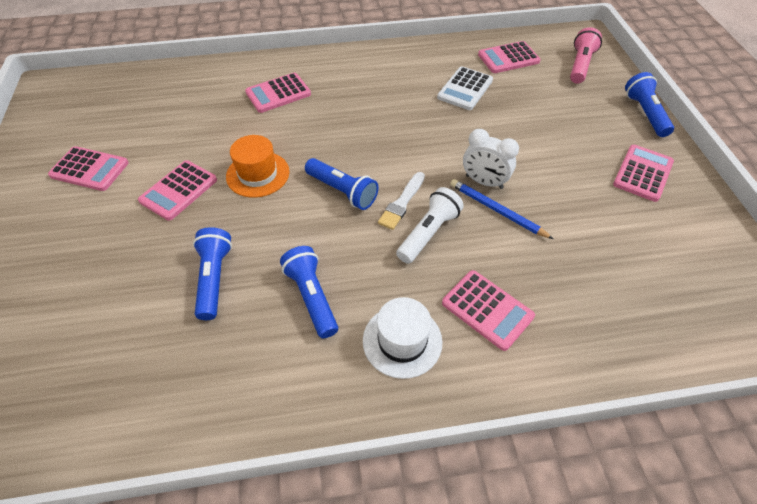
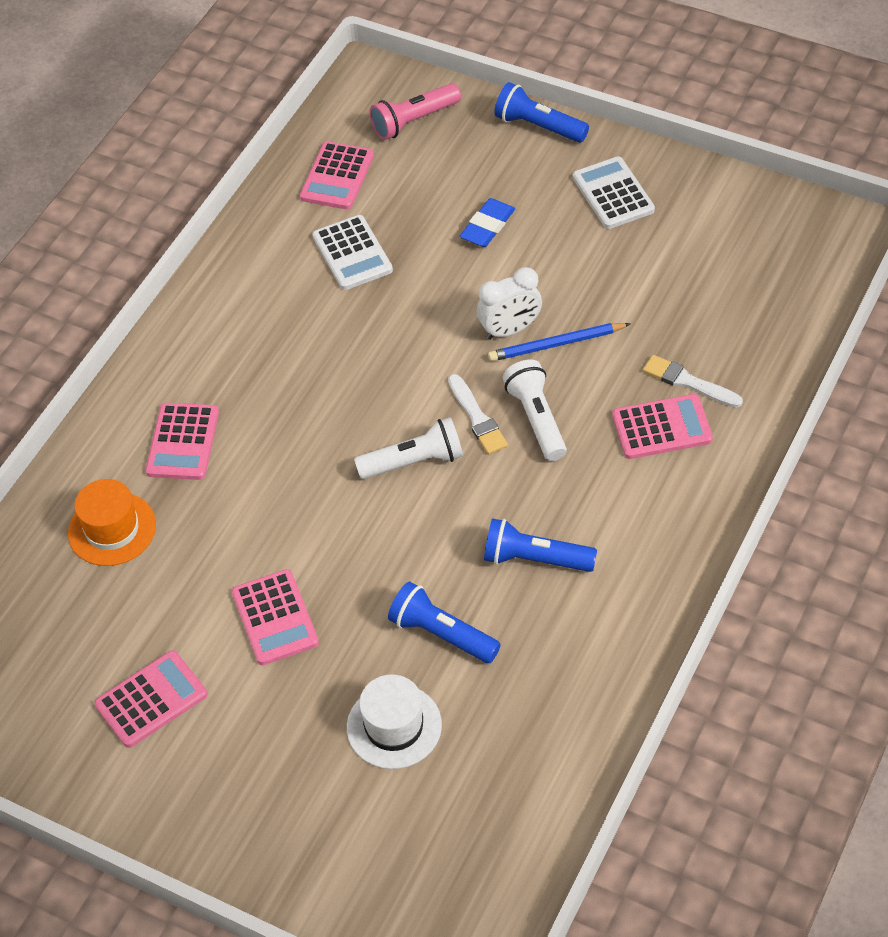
camera: 50 degrees left, 0 degrees up
orange hat [226,135,289,198] -> orange hat moved to [68,479,156,566]
blue flashlight [305,158,379,210] -> white flashlight [354,417,463,479]
white hat [363,297,443,379] -> white hat moved to [347,674,442,769]
pink flashlight [570,27,602,84] -> pink flashlight turned 90 degrees counterclockwise [370,83,461,140]
pink calculator [613,145,674,202] -> white calculator [573,156,655,229]
none -> blue eraser [460,198,515,247]
none -> white brush [643,355,743,408]

